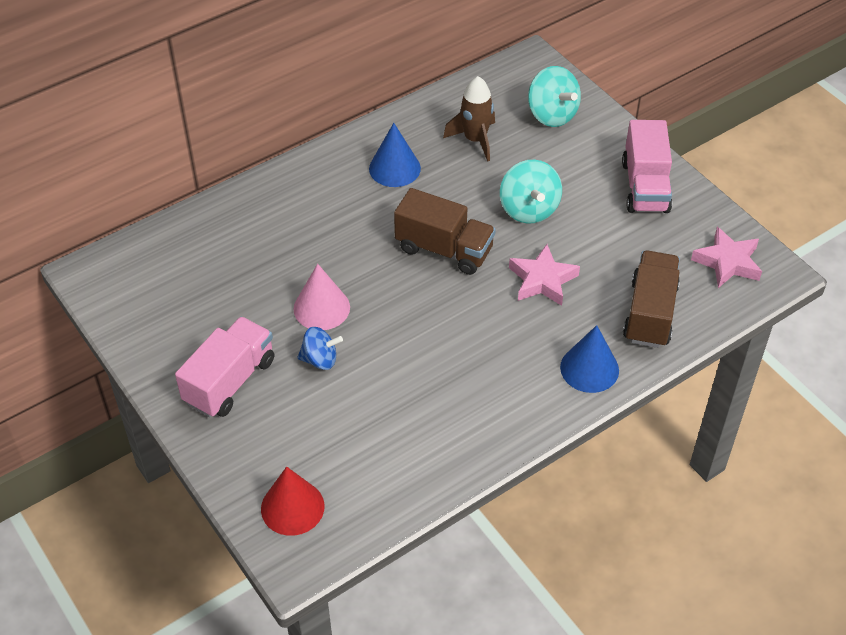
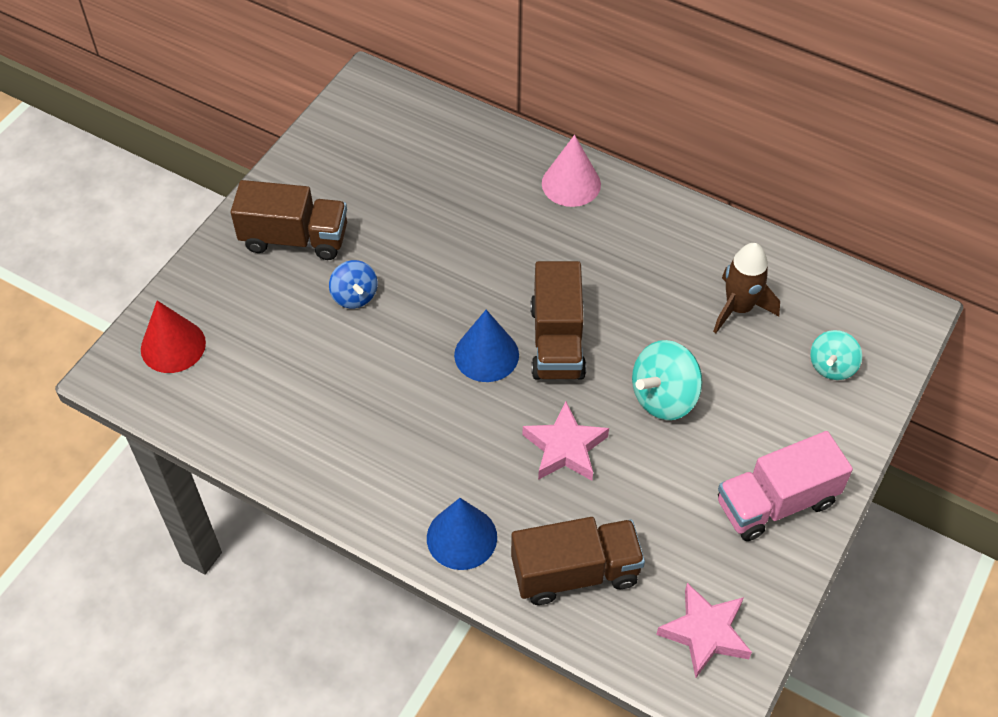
camera: 65 degrees right, 5 degrees up
pink truck [175,316,274,417] -> brown truck [231,180,347,260]
pink cone [293,264,350,330] -> pink cone moved to [542,135,601,207]
blue cone [369,123,421,187] -> blue cone moved to [454,310,519,382]
turquoise spinning top [528,66,581,127] -> turquoise spinning top [810,330,862,380], size x0.65

